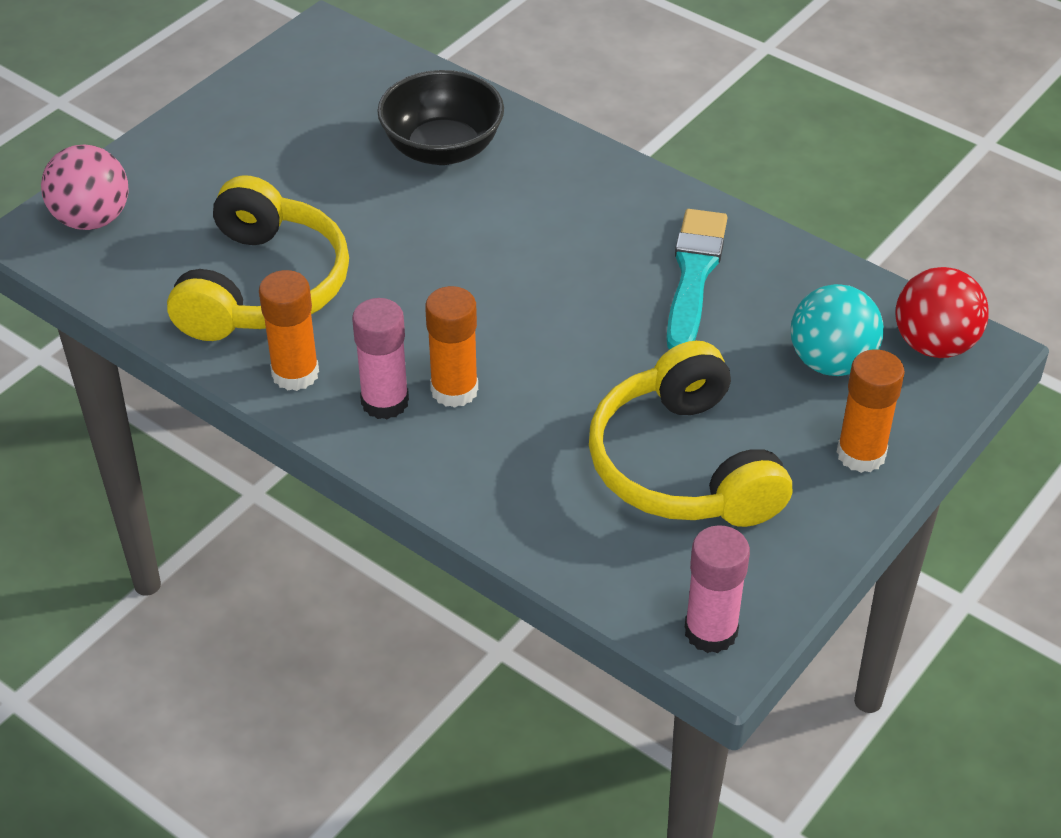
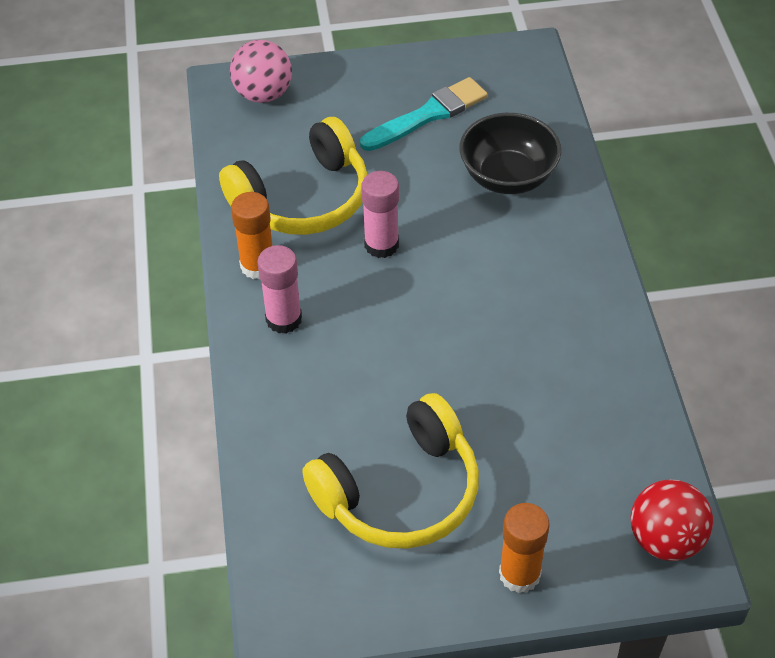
camera: 45 degrees right, 5 degrees up
orange glue stick [425,286,478,408] -> none
yellow headphones [589,341,792,527] -> yellow headphones turned 150 degrees counterclockwise [302,393,479,549]
turquoise brush [666,209,727,349] -> turquoise brush moved to [360,77,488,151]
pink glue stick [685,525,750,653] -> pink glue stick moved to [361,171,399,258]
turquoise ball [791,284,884,376] -> none

